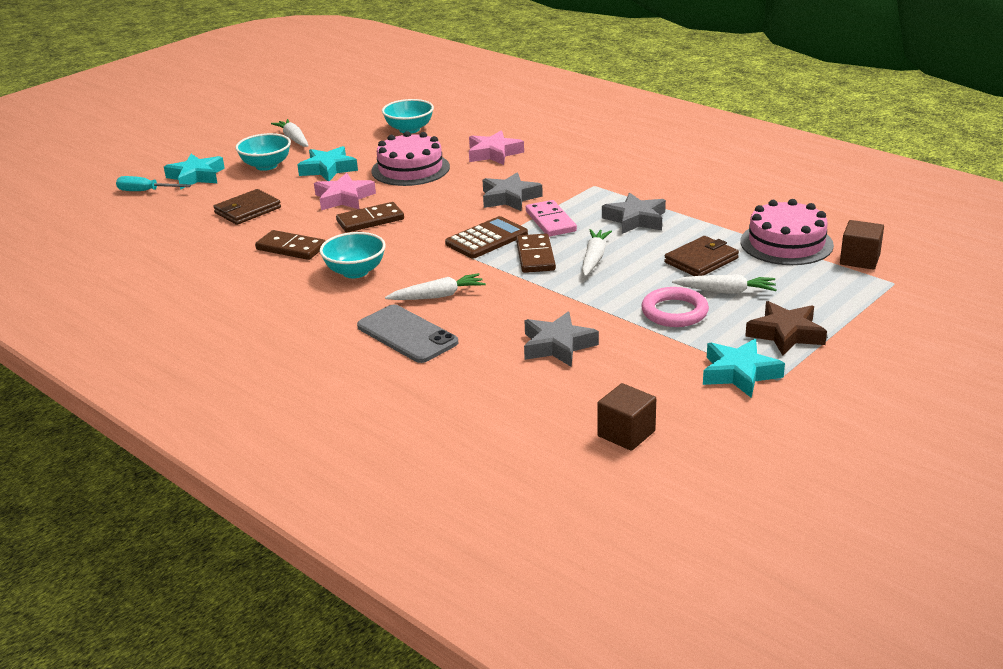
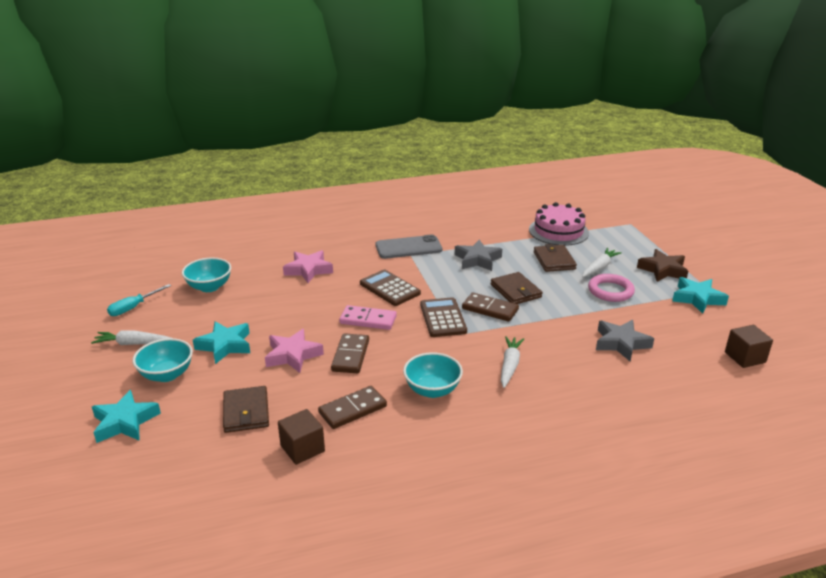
camera: 60 degrees left, 0 degrees up
turquoise screwdriver [116,176,191,191] -> turquoise screwdriver moved to [107,284,171,316]
grey phone [357,304,458,363] -> grey phone moved to [376,235,442,259]
pink cake [371,131,450,186] -> none
grey star [483,172,543,211] -> brown calculator [360,270,421,306]
pink domino [526,200,577,237] -> pink domino moved to [339,305,397,330]
white carrot [582,229,612,276] -> brown wallet [490,272,543,304]
brown cube [840,220,884,270] -> brown cube moved to [278,409,325,465]

